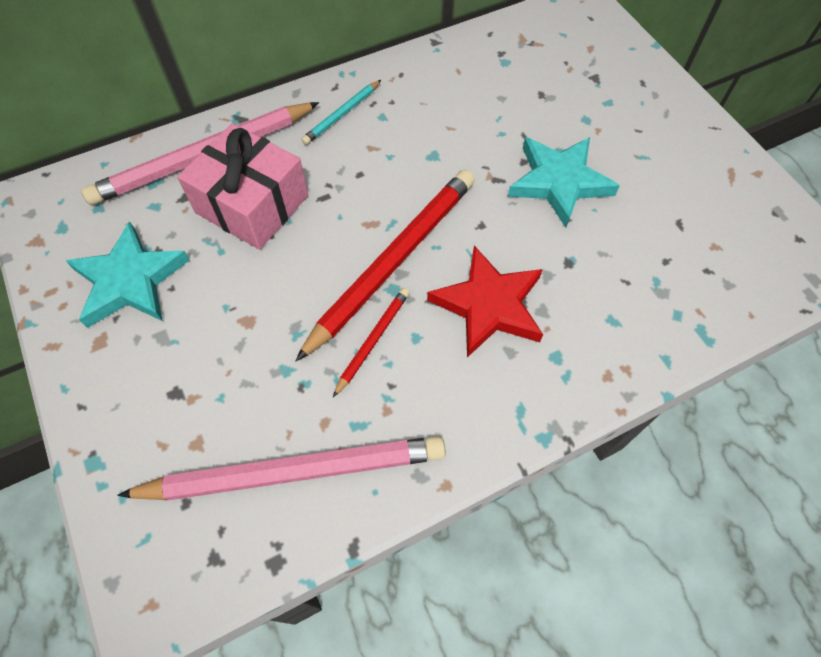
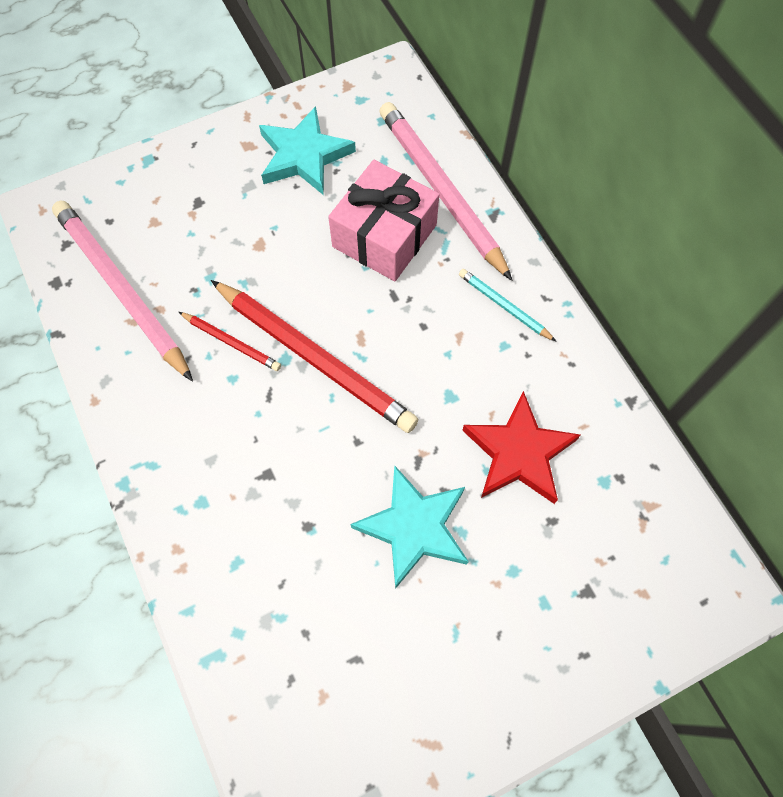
camera: 90 degrees right, 5 degrees up
pink pencil [117,436,446,500] -> pink pencil turned 150 degrees clockwise [52,201,193,382]
red star [427,246,543,357] -> red star moved to [462,391,580,504]

